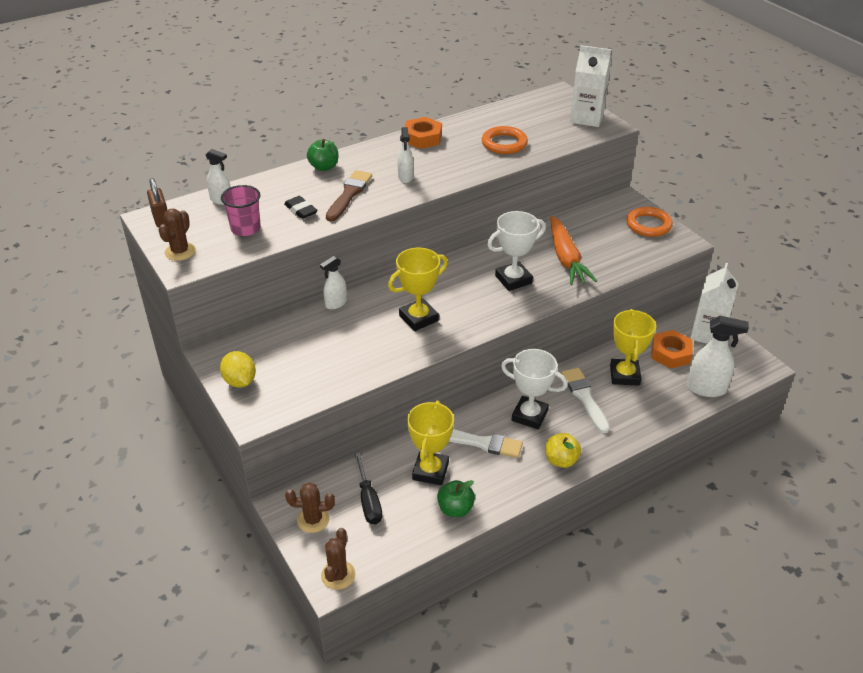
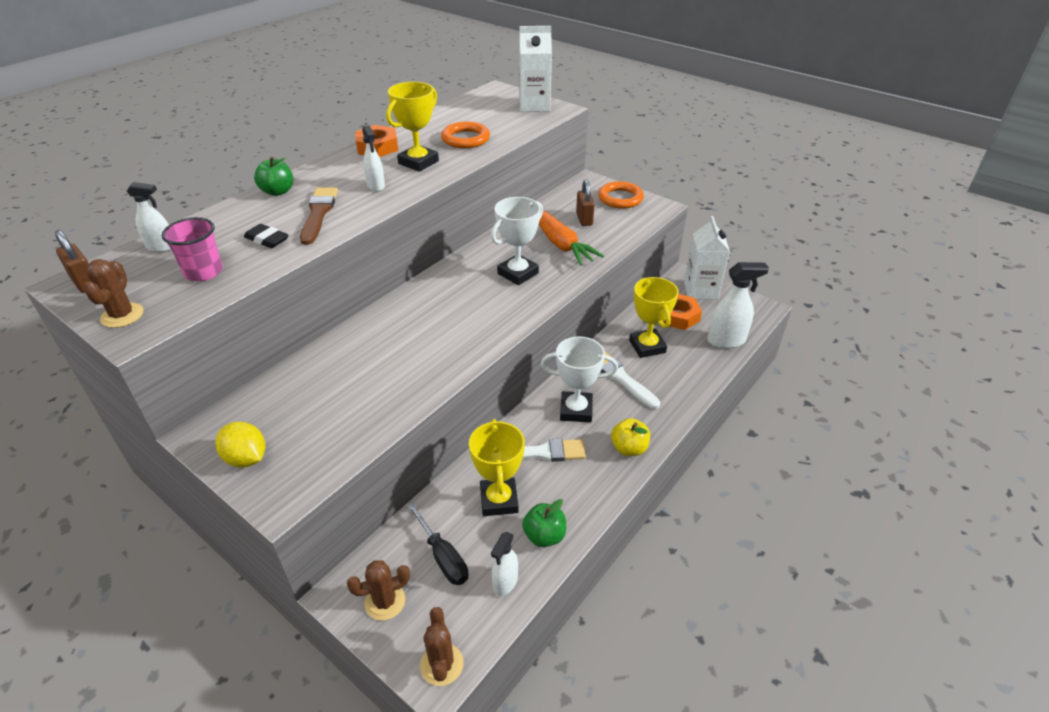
camera: 20 degrees left, 0 degrees up
white spray bottle [320,256,347,310] -> white spray bottle moved to [491,532,518,596]
yellow trophy [388,248,448,331] -> yellow trophy moved to [386,82,439,172]
none -> brown padlock [576,179,595,226]

